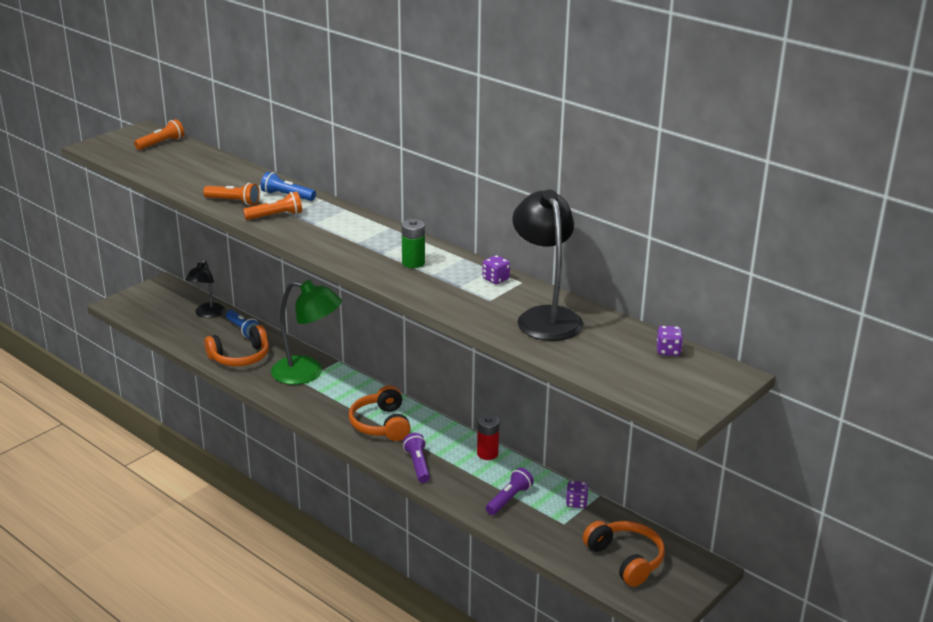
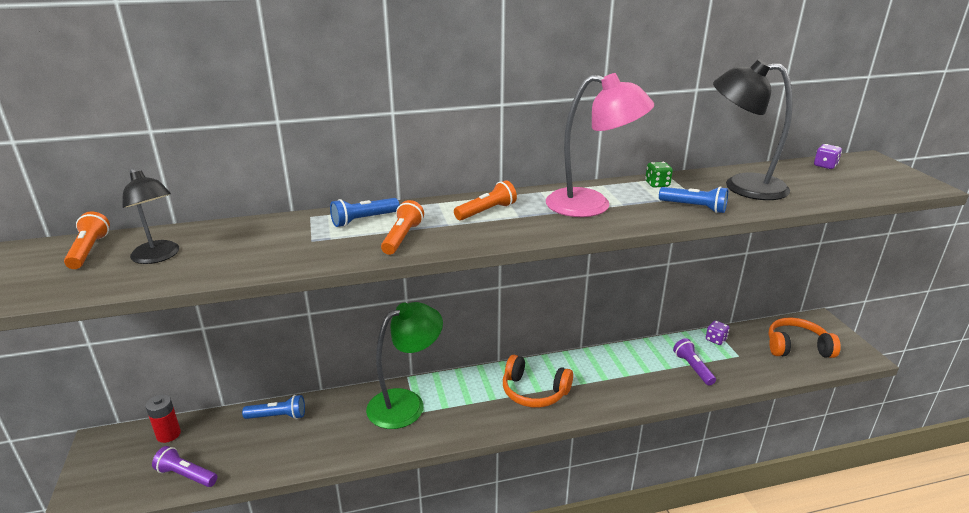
camera: 55 degrees left, 0 degrees up
black lamp [185,260,225,318] -> black lamp moved to [122,168,179,264]
orange flashlight [203,183,260,206] -> orange flashlight moved to [454,180,517,220]
orange headphones [204,325,269,366] -> none
green battery [401,219,425,268] -> pink lamp [546,73,655,217]
purple flashlight [403,433,430,483] -> purple flashlight moved to [152,446,217,487]
red battery [477,415,499,460] -> red battery moved to [145,394,181,443]
purple dice [482,255,510,284] -> green dice [645,162,673,188]
none -> blue flashlight [659,186,728,213]

